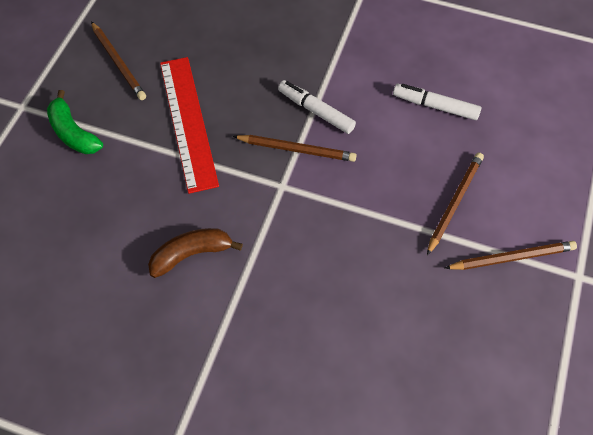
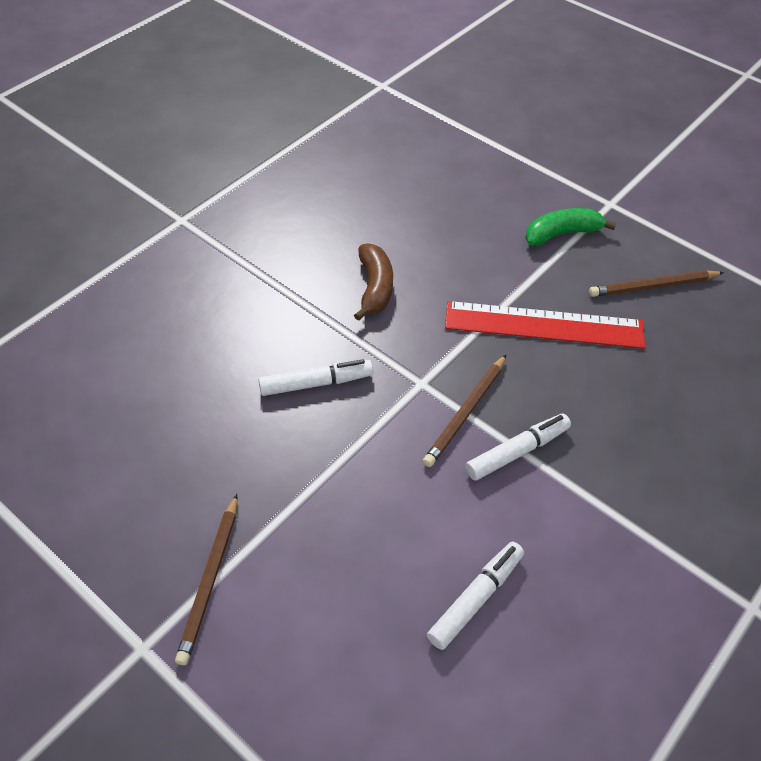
camera: 110 degrees right, 10 degrees down
brown pencil [427,153,484,255] -> none
none -> white marker [258,359,373,396]

